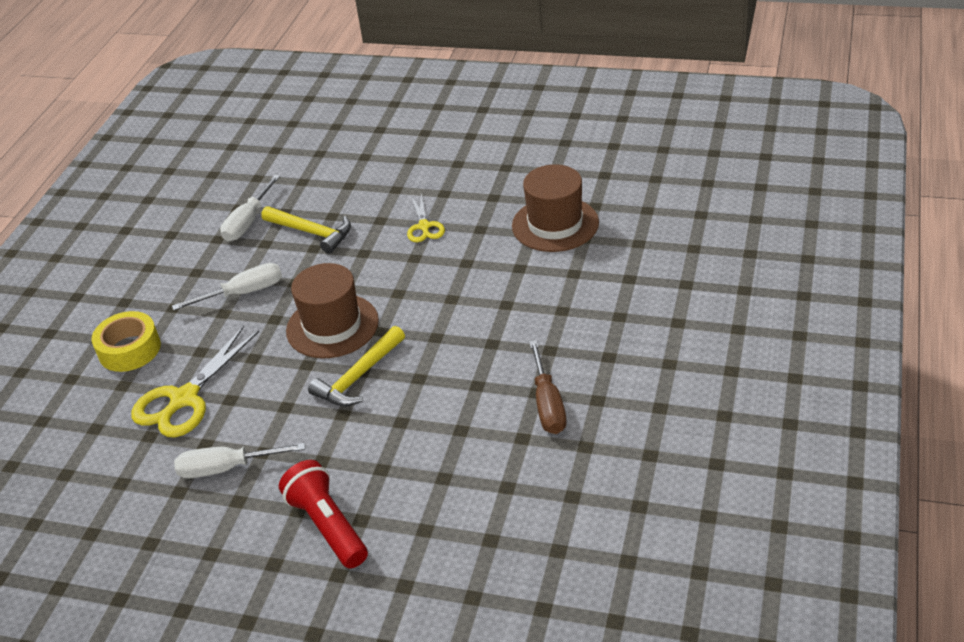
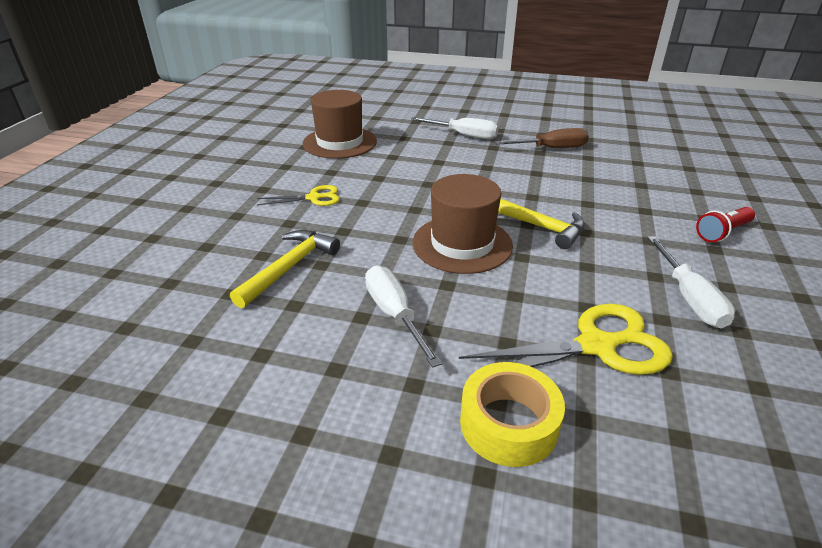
camera: 95 degrees left, 5 degrees down
yellow scissors [131,326,259,437] -> yellow scissors turned 45 degrees counterclockwise [459,304,673,375]
white screwdriver [220,175,280,242] -> white screwdriver moved to [411,117,498,139]
red flashlight [279,460,368,568] -> red flashlight [696,207,755,242], size x0.67

